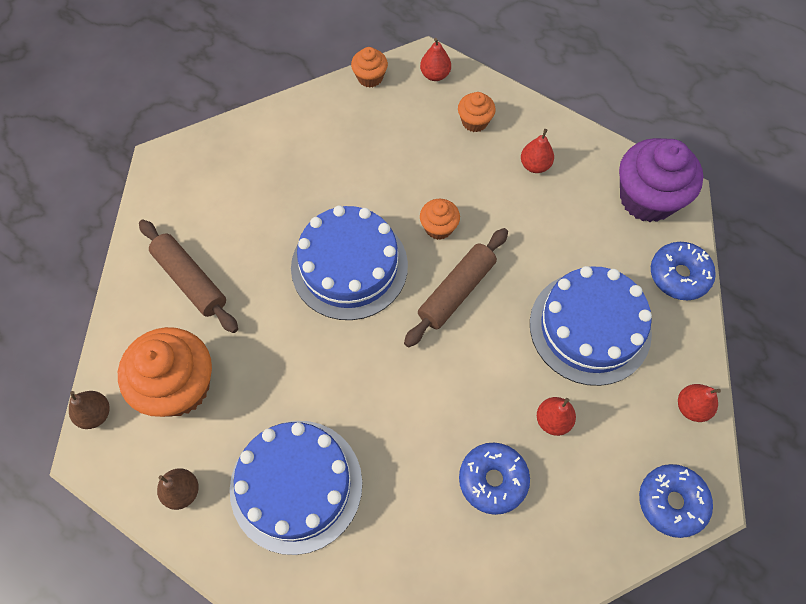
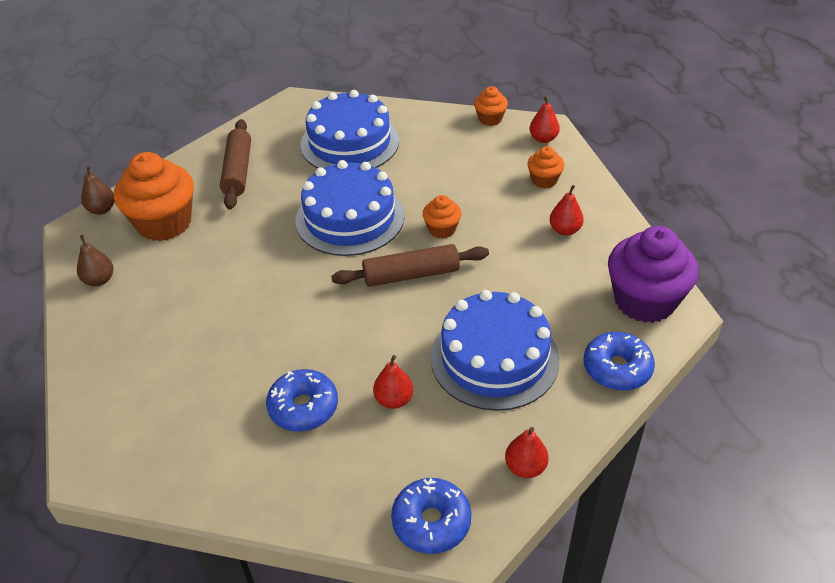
camera: 40 degrees right, 20 degrees down
blue cake [230,421,362,555] -> blue cake moved to [300,90,399,168]

